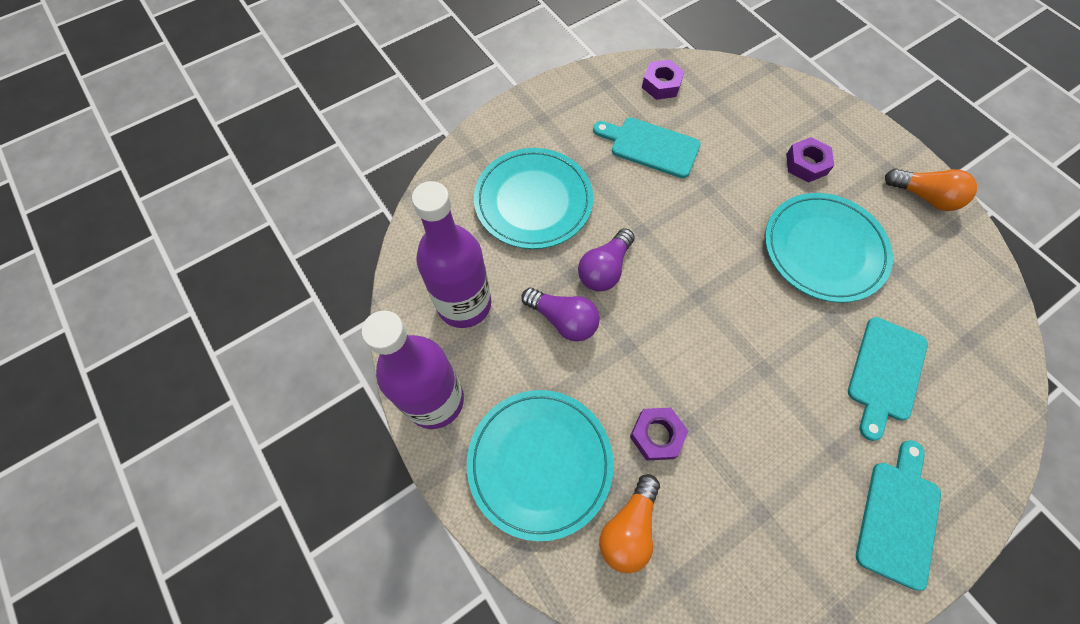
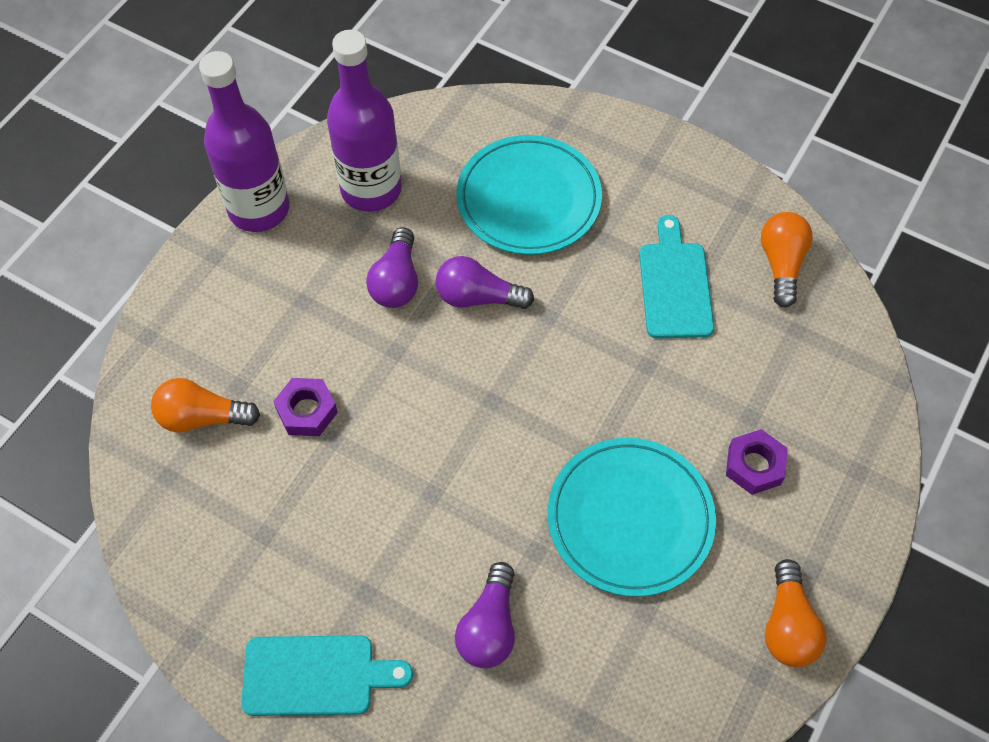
camera: 65 degrees right, 5 degrees down
turquoise plate [467,390,614,541] -> none
purple nut [642,60,685,100] -> orange light bulb [761,212,813,308]
turquoise cutting board [848,317,928,441] -> purple light bulb [455,562,515,668]

